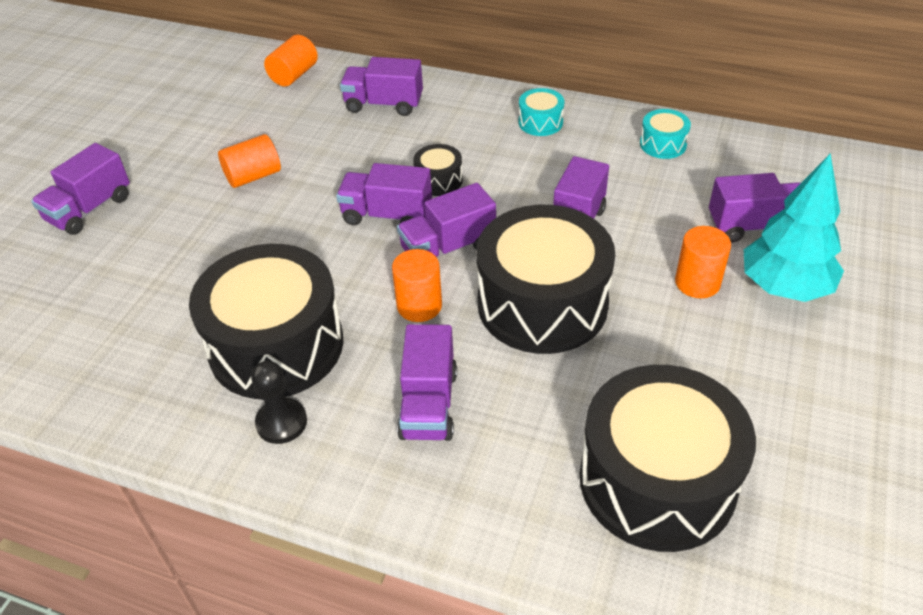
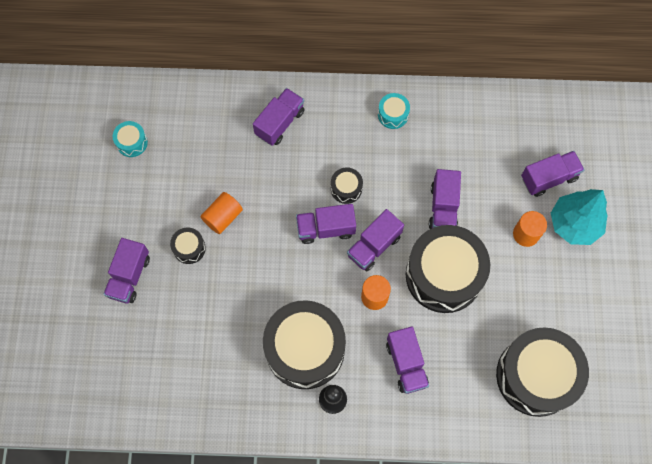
camera: 20 degrees left, 25 degrees up
orange cylinder [264,35,318,86] -> none
purple truck [340,57,423,116] -> purple truck turned 135 degrees clockwise [253,88,304,146]
turquoise drum [640,109,691,159] -> turquoise drum moved to [113,121,148,157]
none -> black drum [170,227,206,264]

